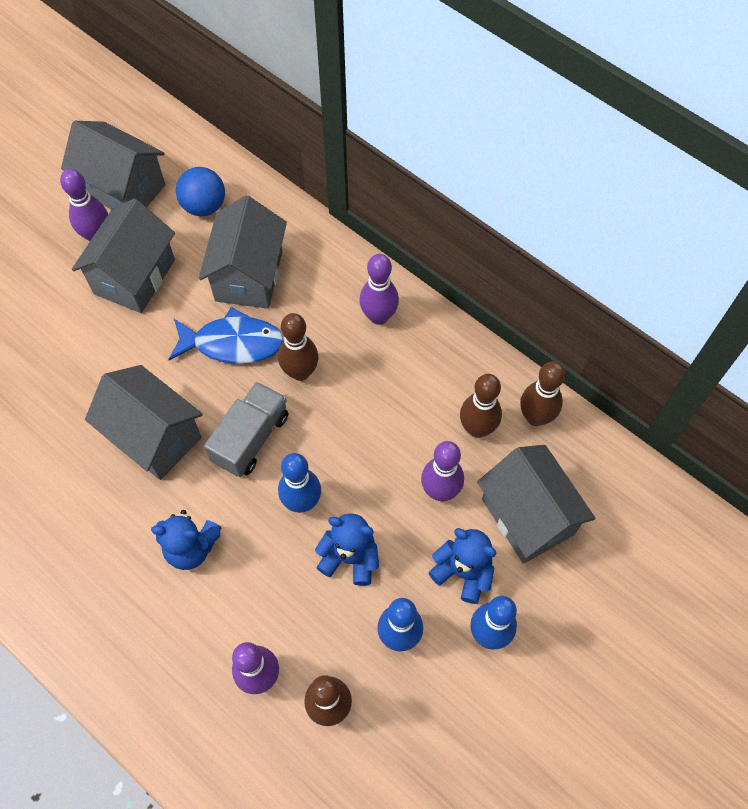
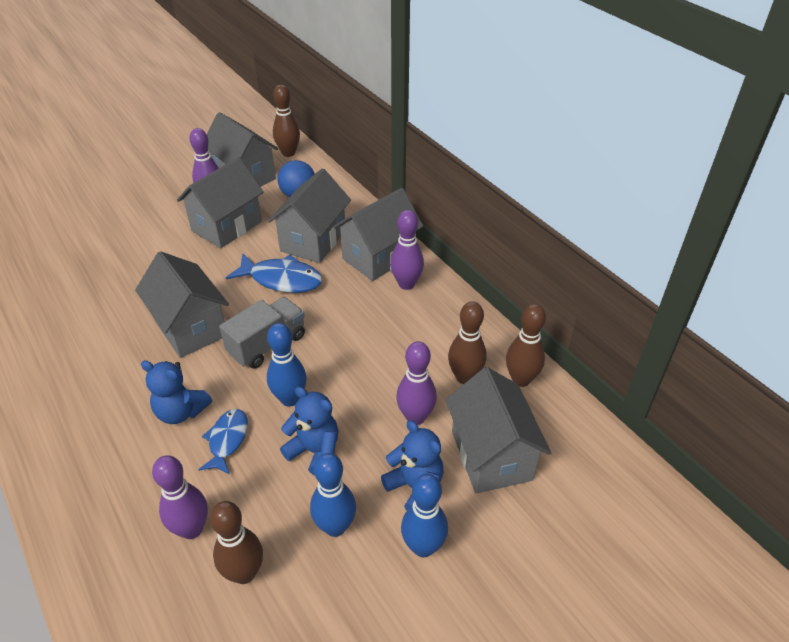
camera: 15 degrees right, 20 degrees down
brown bowling pin [278,313,319,381] -> brown bowling pin moved to [273,85,300,157]
none -> blue fish [198,409,248,475]
none -> grey house [333,188,423,281]

